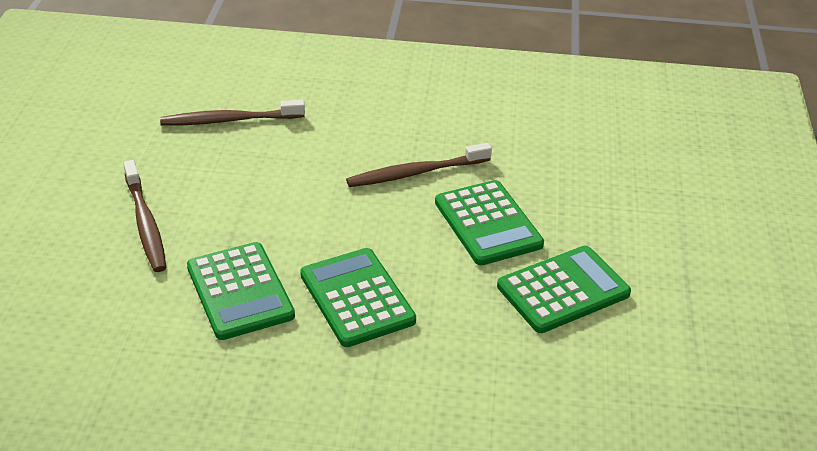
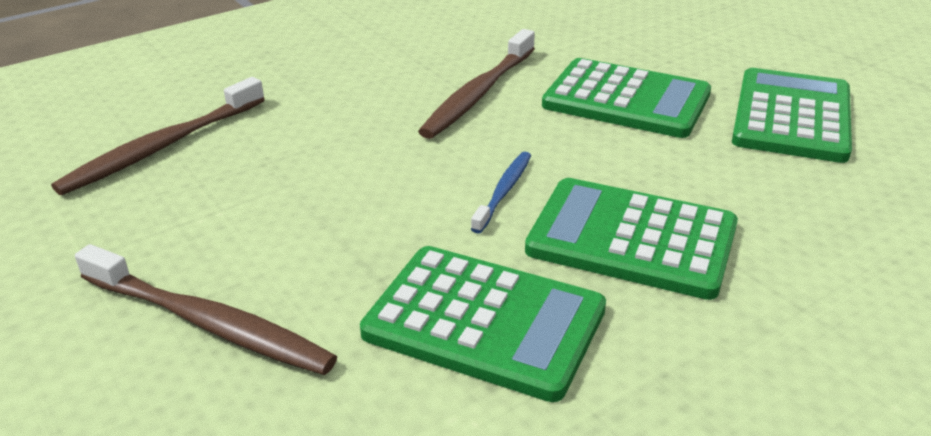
camera: 40 degrees left, 5 degrees down
none -> blue toothbrush [471,152,531,233]

